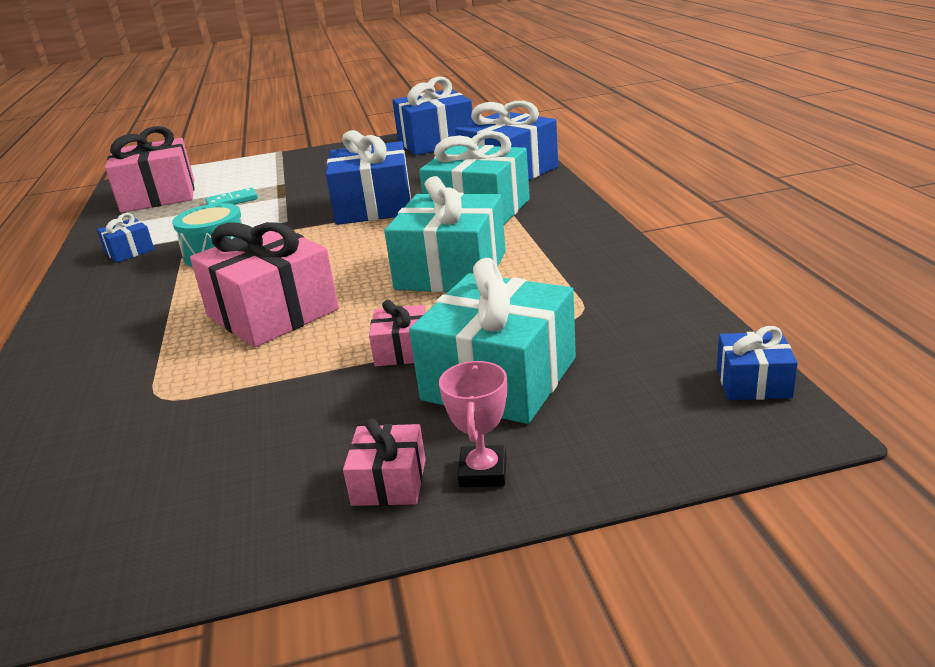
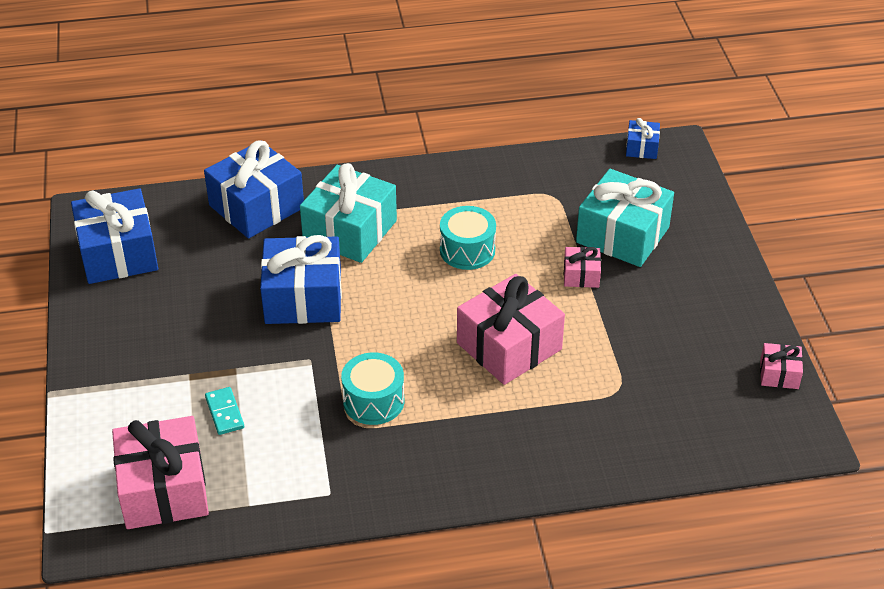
camera: 90 degrees left, 15 degrees up
blue gift [97,213,155,263] -> none
pink gift [343,418,426,506] -> pink gift moved to [760,343,803,389]
turquoise gift [384,176,506,292] -> turquoise drum [440,206,496,270]
pink trophy [439,361,507,487] -> none

